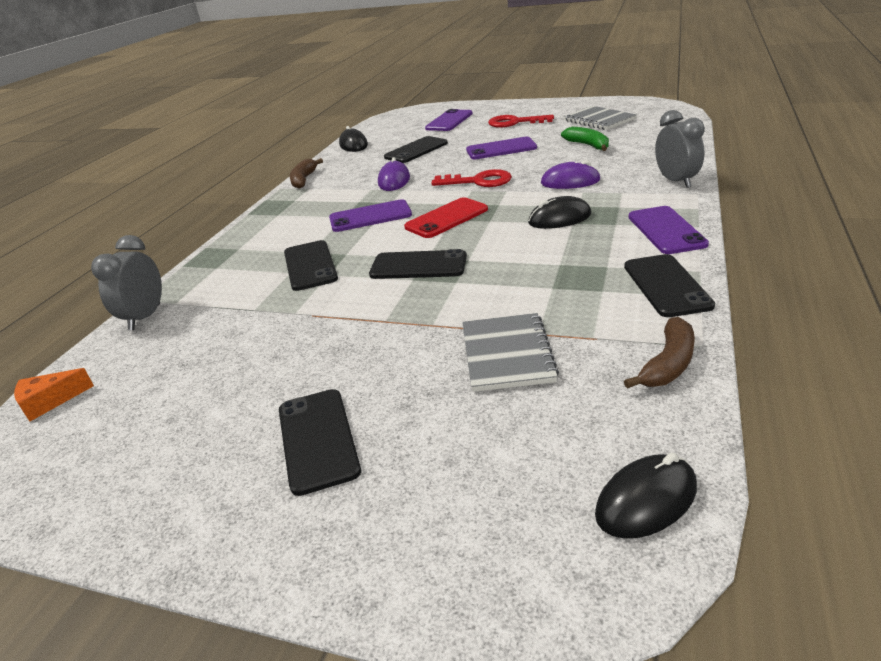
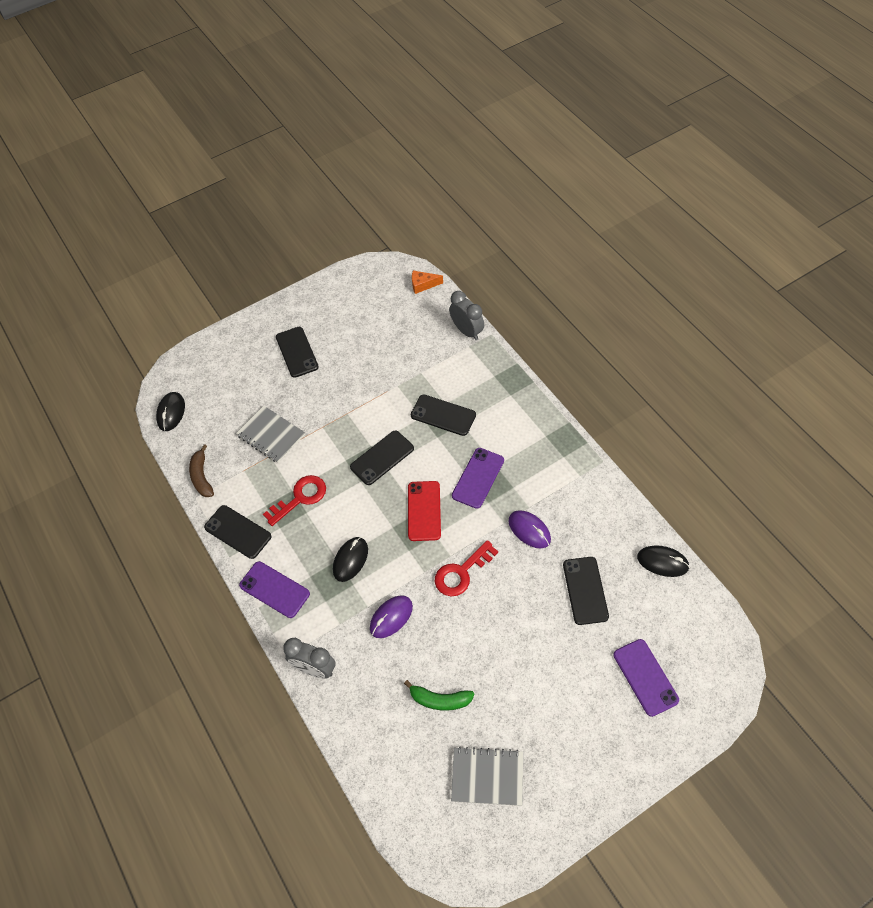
camera: 130 degrees right, 25 degrees up
orange cheese [14,368,94,421] -> orange cheese turned 105 degrees counterclockwise [412,270,443,294]
black phone [279,389,361,496] -> black phone turned 45 degrees clockwise [276,327,319,378]
brown banana [290,158,323,189] -> none
purple phone [466,137,537,159] -> none
red key [488,115,554,128] -> red key moved to [263,475,326,526]

